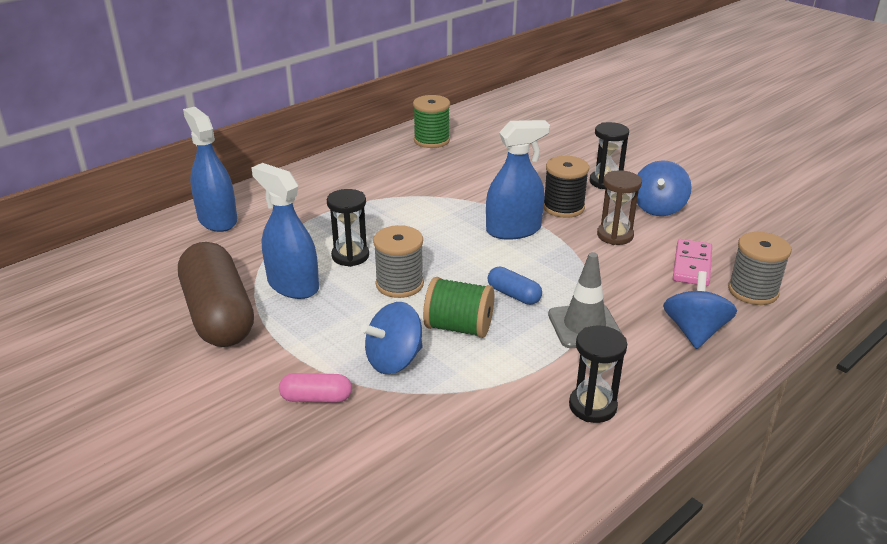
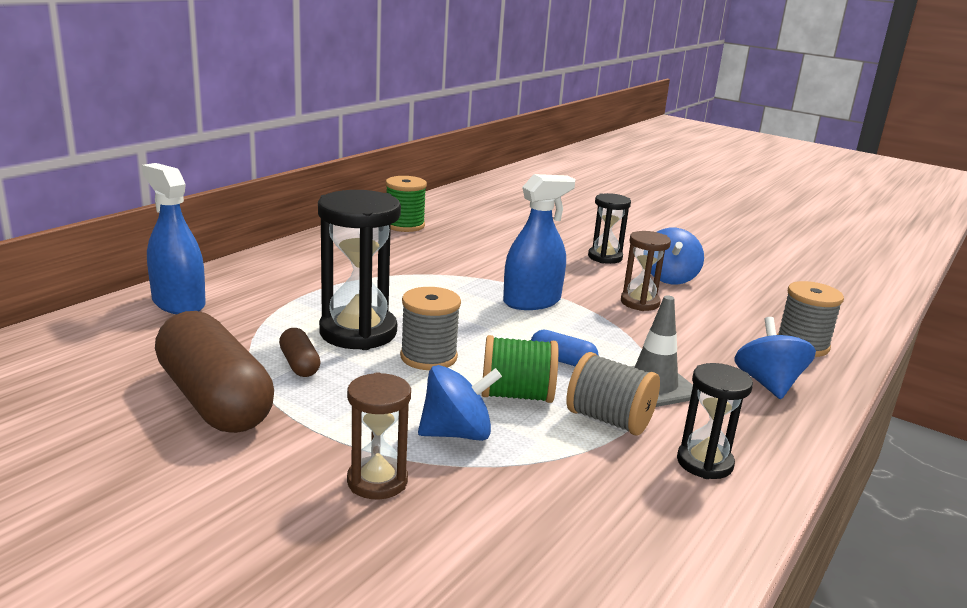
camera: 15 degrees left, 10 degrees down
blue spray bottle [251,163,319,299] -> brown capsule [279,328,321,377]
pink capsule [279,373,352,403] -> brown hourglass [347,372,411,499]
black hourglass [327,189,369,267] -> black hourglass [318,190,401,350], size x1.72
blue spinning top [361,302,423,374] -> blue spinning top turned 150 degrees counterclockwise [418,365,502,441]
black spool [544,156,589,218] -> none
pink domino [673,239,712,286] -> none
none -> grey spool [566,352,660,436]

